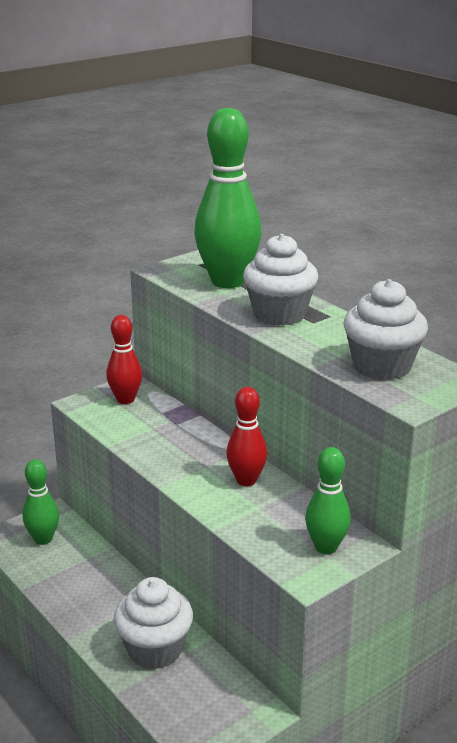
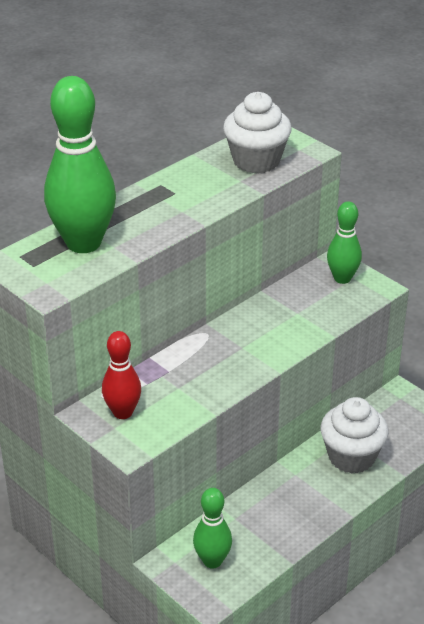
camera: 95 degrees left, 10 degrees up
red bowling pin [226,387,267,486] -> none
white cupcake [243,234,318,326] -> none

